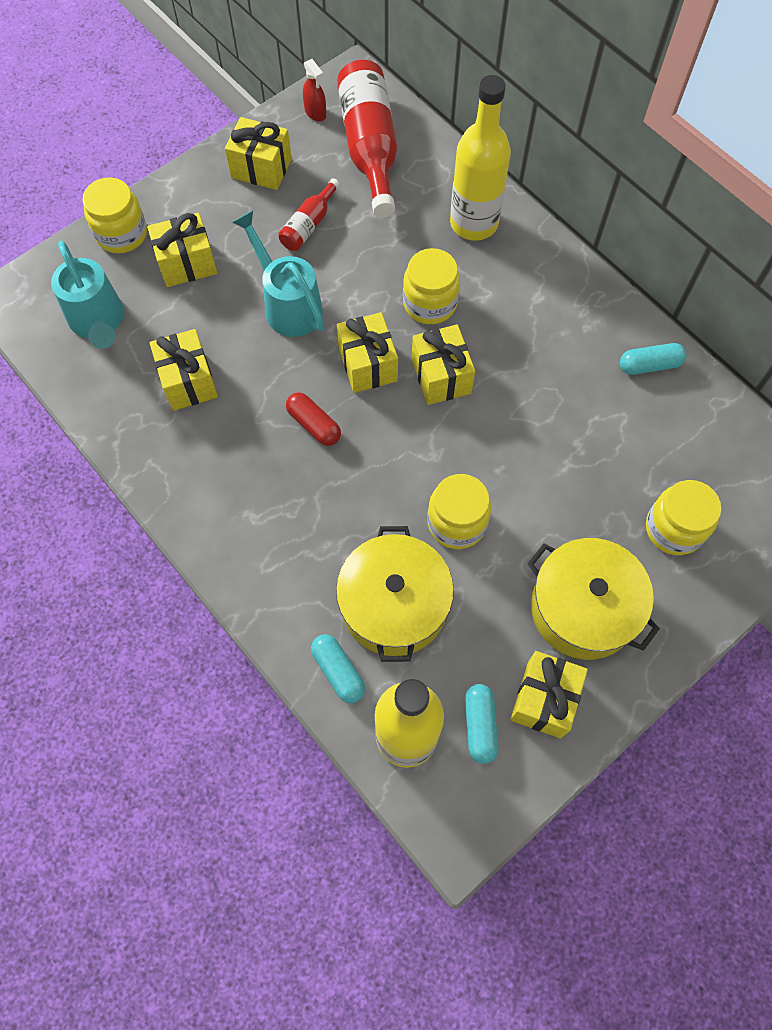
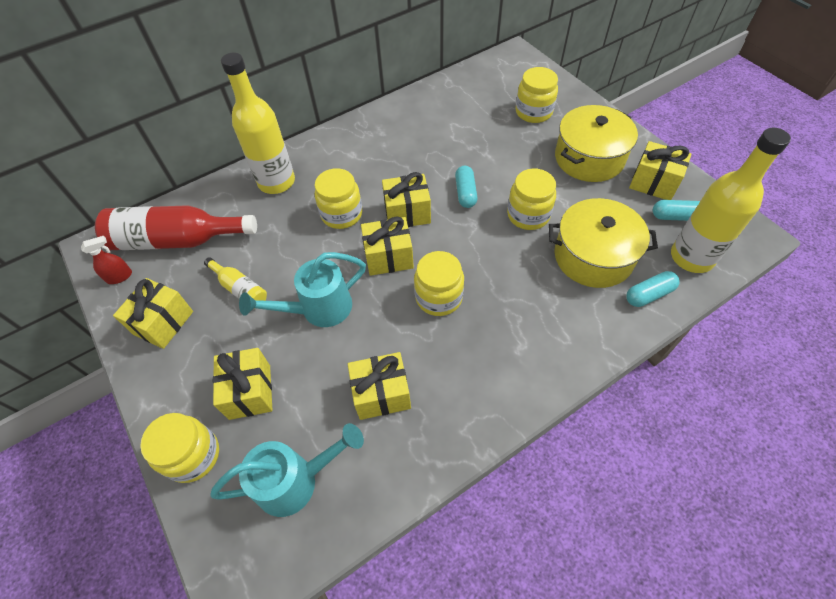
camera: 80 degrees left, 10 degrees down
red bottle [278,178,340,251] -> yellow bottle [204,257,267,309]
red capsule [286,392,341,446] -> yellow jar [414,251,464,316]
turquoise capsule [620,343,687,375] -> turquoise capsule moved to [455,166,477,208]

